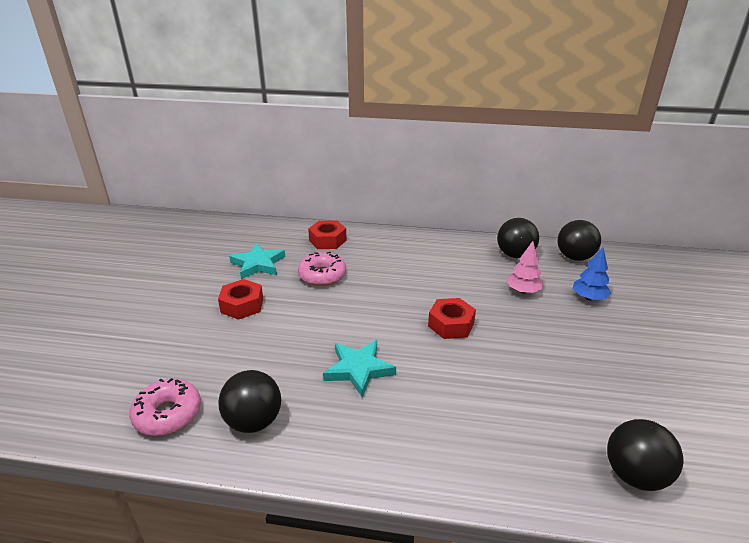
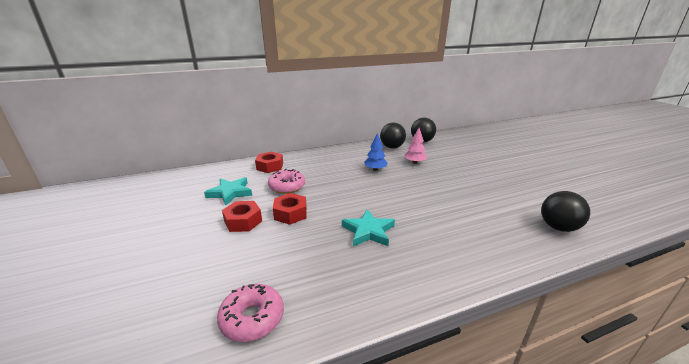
camera: 30 degrees left, 5 degrees down
black ball [218,370,281,433] -> none
red nut [428,298,476,339] -> red nut moved to [273,193,307,225]
blue tree [573,247,611,300] -> blue tree moved to [364,133,387,171]

